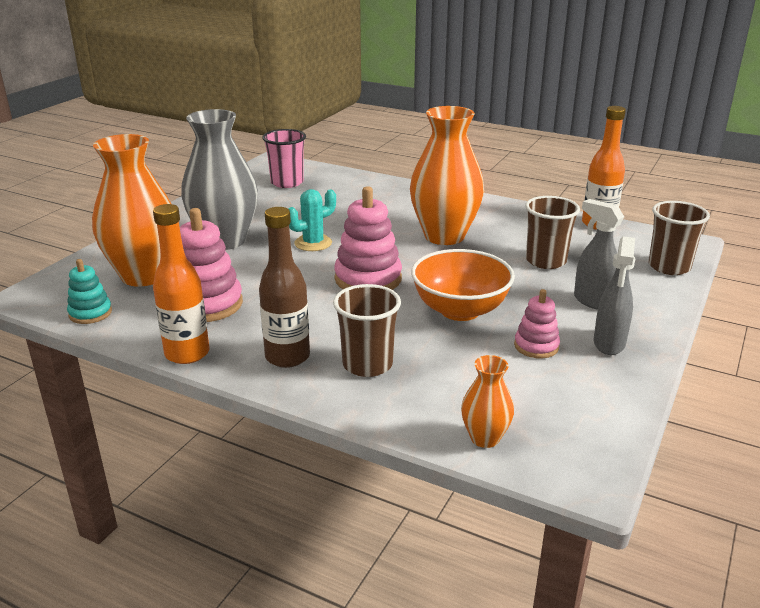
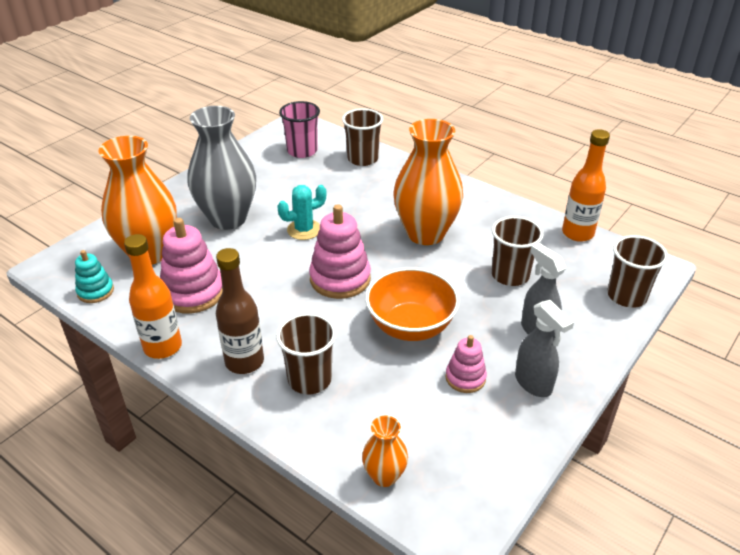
camera: 10 degrees right, 10 degrees up
grey spray bottle [594,236,635,355] -> grey spray bottle turned 60 degrees counterclockwise [515,300,574,397]
none -> brown cup [342,108,383,166]

